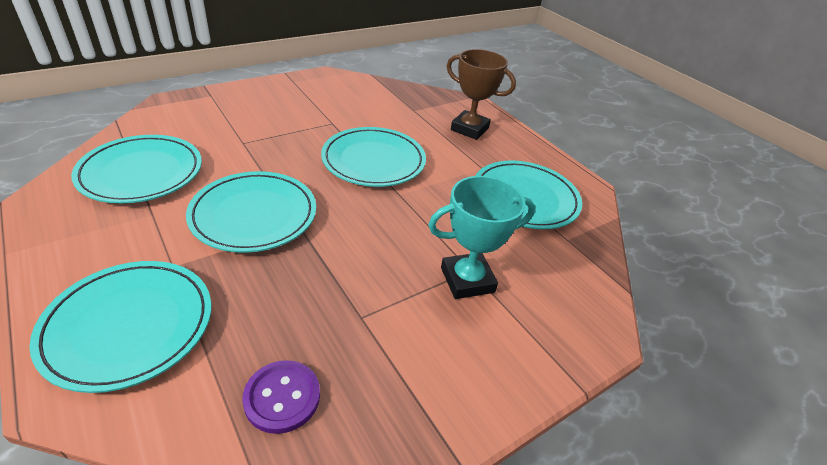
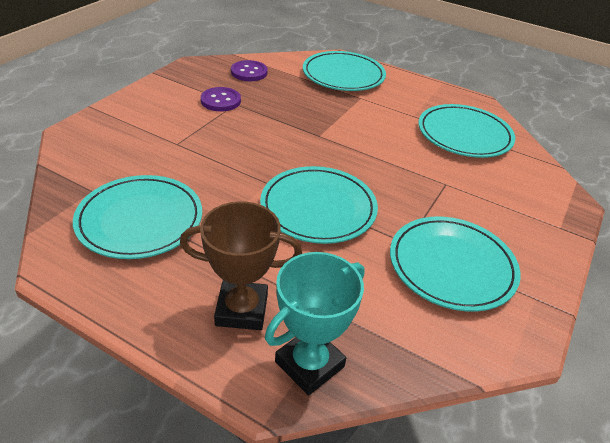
camera: 155 degrees right, 0 degrees up
turquoise plate [186,171,316,253] -> turquoise plate moved to [390,216,521,312]
turquoise trophy [428,176,535,299] -> turquoise trophy moved to [265,252,365,395]
none -> purple button [201,87,241,111]

